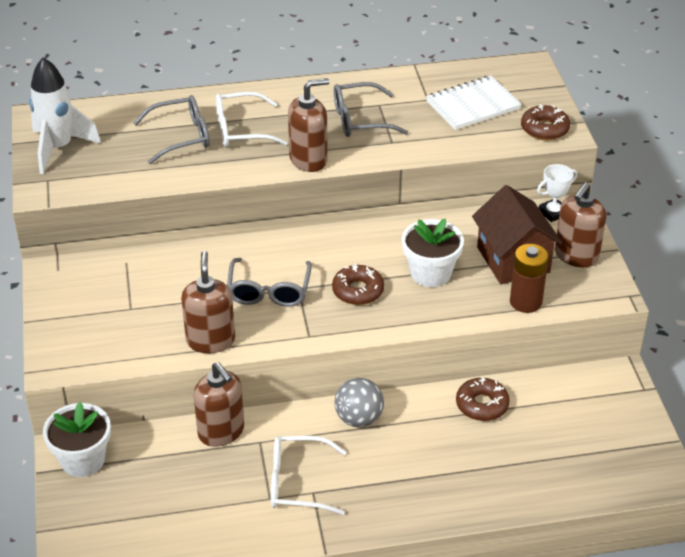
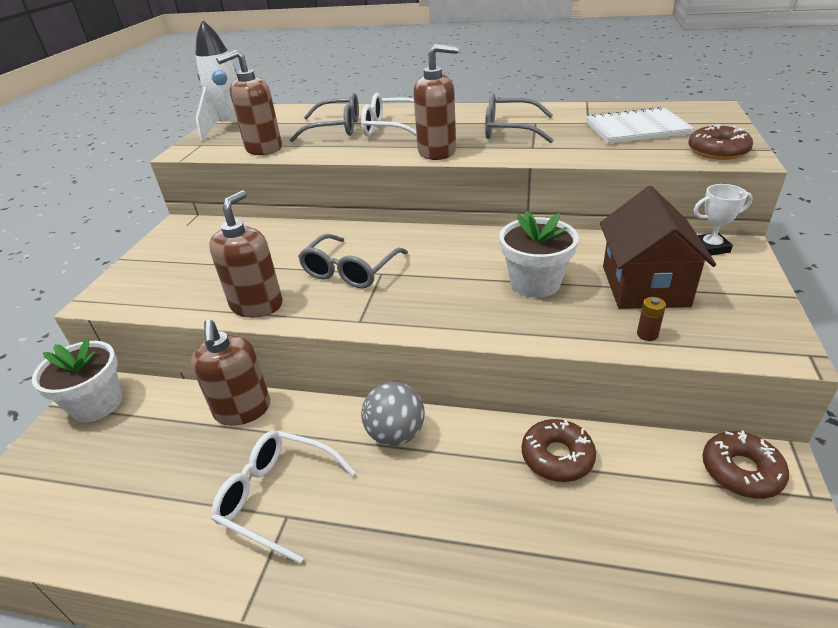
camera: 25 degrees right, 5 degrees down
brown donut [332,264,384,305] -> brown donut moved to [702,431,789,499]
brown battery [510,244,549,313] -> brown battery [637,297,666,341], size x0.46
brown soap dispenser [555,182,606,267] -> brown soap dispenser moved to [216,50,282,155]

